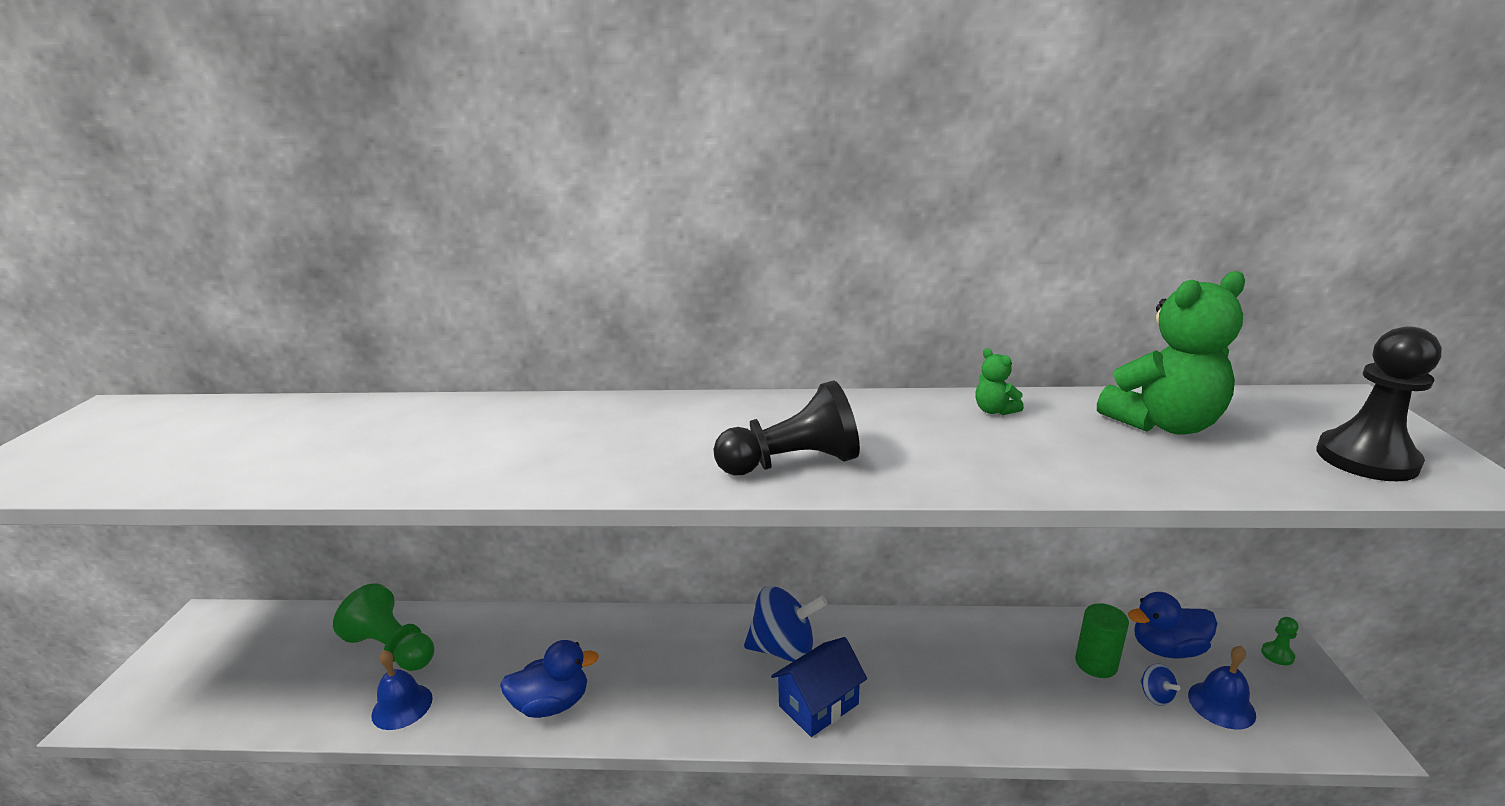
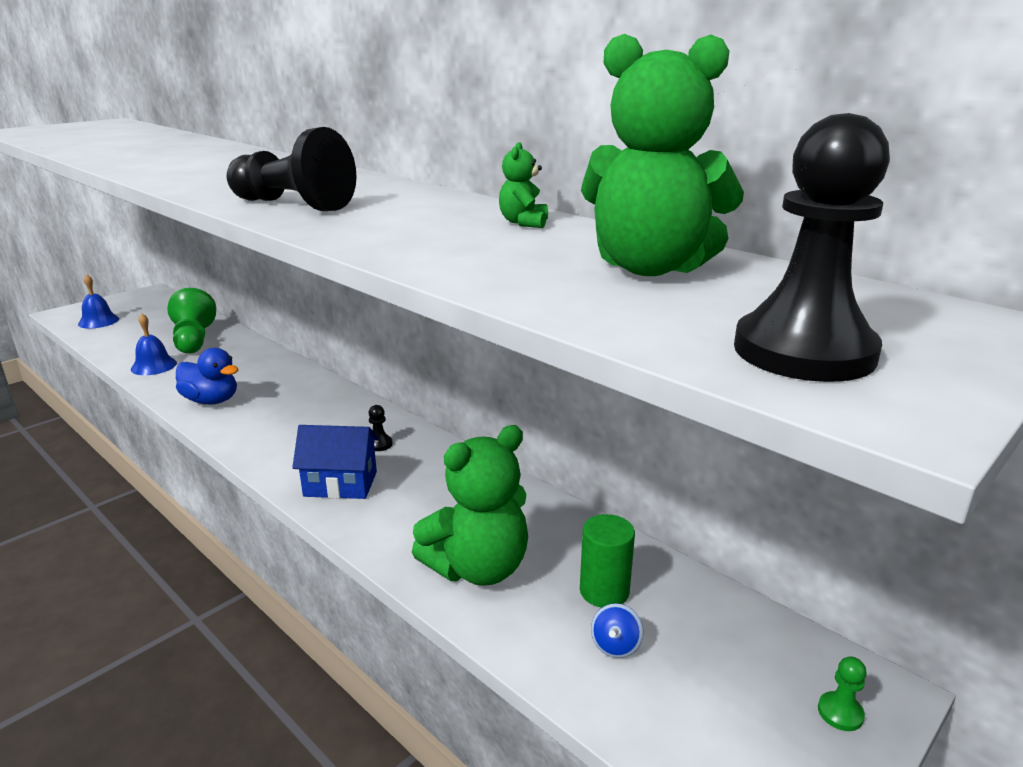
camera: 40 degrees right, 0 degrees up
blue spinning top [744,586,828,662] -> black pawn [369,405,393,451]
blue duck [1128,592,1218,659] -> none
blue bell [1188,646,1256,729] -> blue bell moved to [78,274,119,329]
none -> green teddy bear [412,425,528,586]

